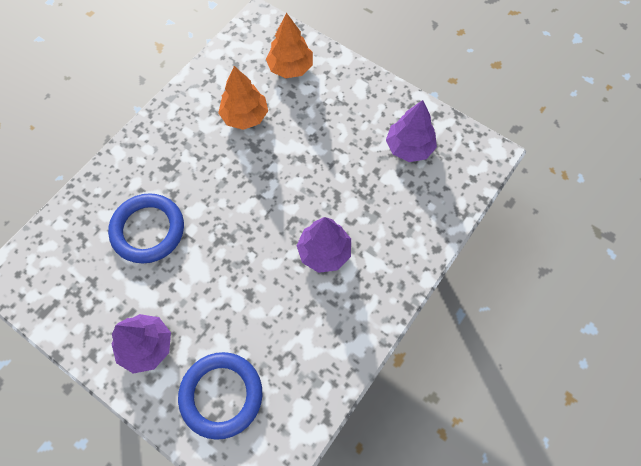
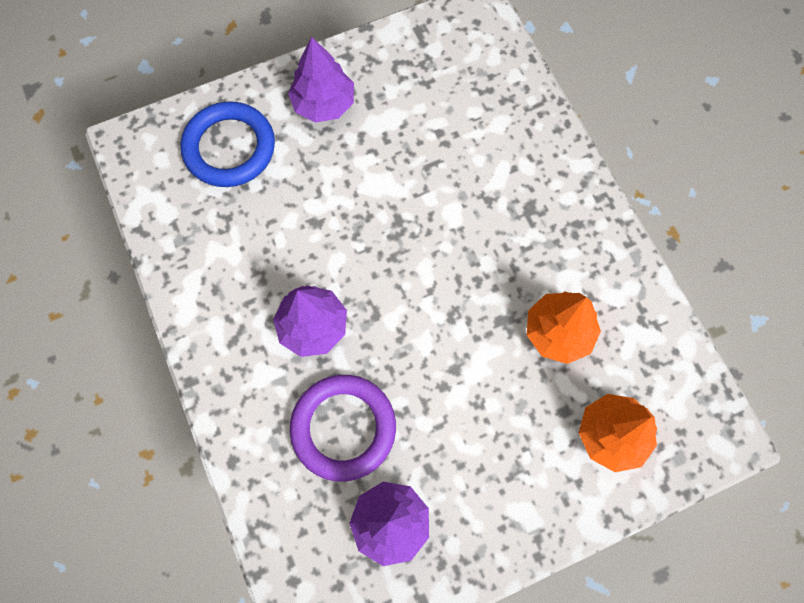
camera: 120 degrees right, 5 degrees up
blue ring [108,193,184,263] -> none
none -> purple ring [290,375,396,482]

